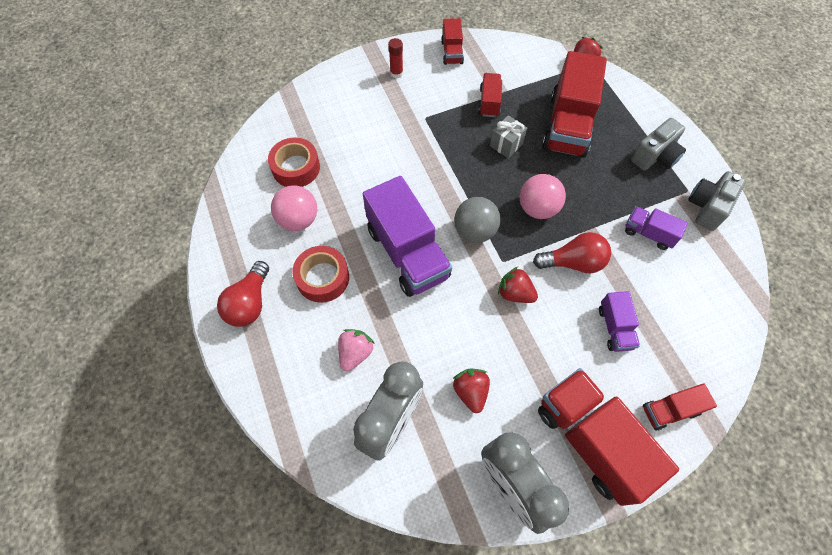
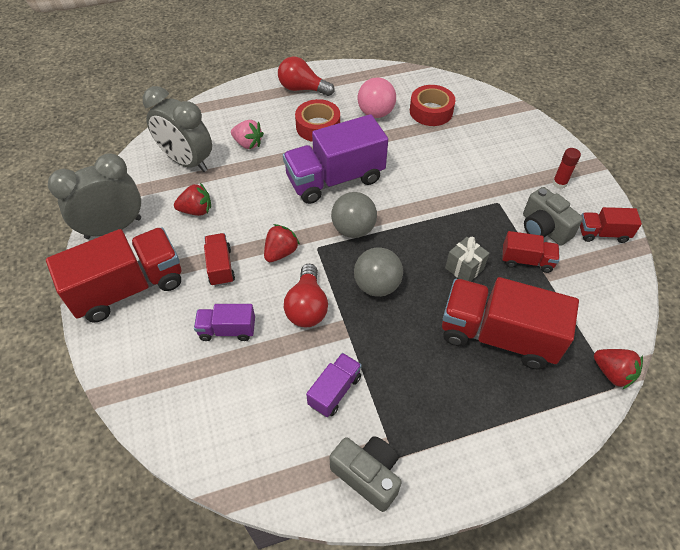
camera: 95 degrees right, 10 degrees down
pink ball [520,174,566,219] -> grey ball [354,248,403,297]
grey camera [631,118,686,170] -> grey camera moved to [523,187,583,246]
red truck [643,384,717,431] -> red truck moved to [204,233,235,287]

